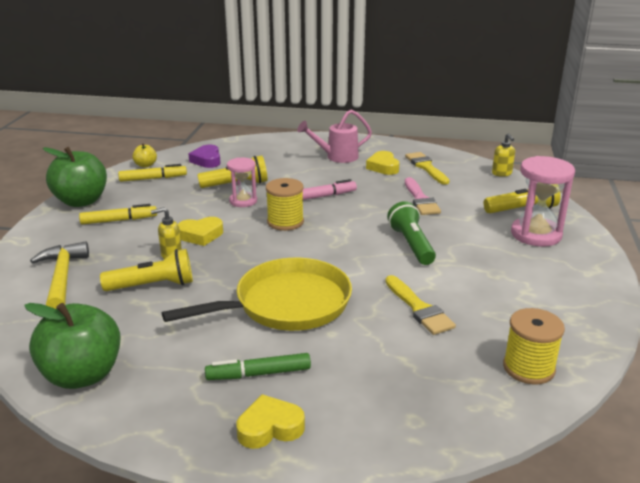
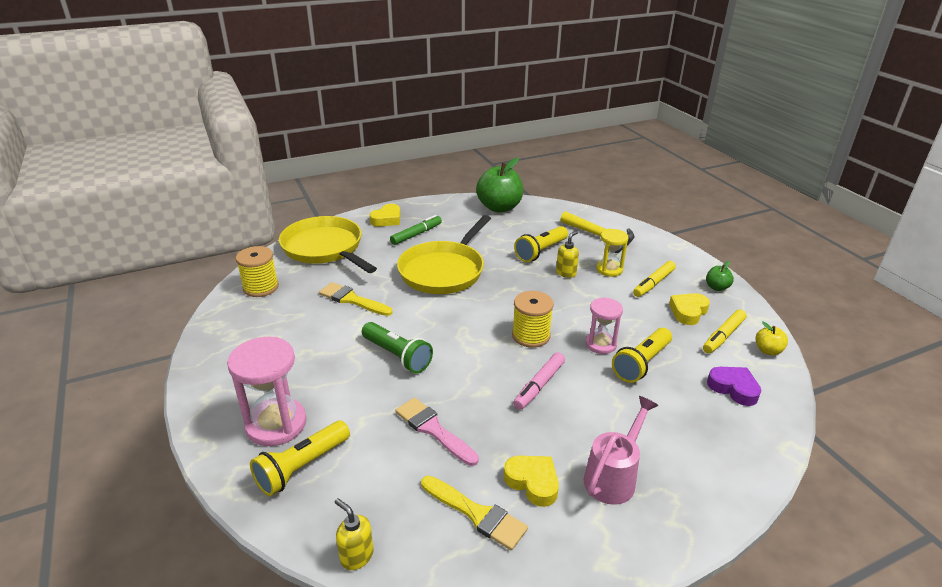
camera: 145 degrees right, 5 degrees up
green apple [43,147,107,207] -> green apple [706,261,734,291], size x0.46
yellow heart [178,217,223,246] -> yellow heart moved to [669,293,710,325]
none -> yellow pan [279,216,377,273]
none -> yellow hourglass [596,229,629,277]

